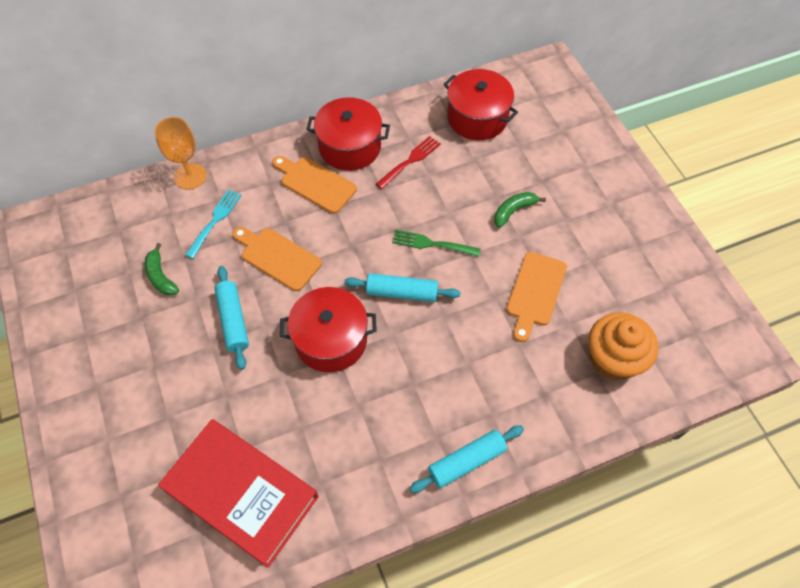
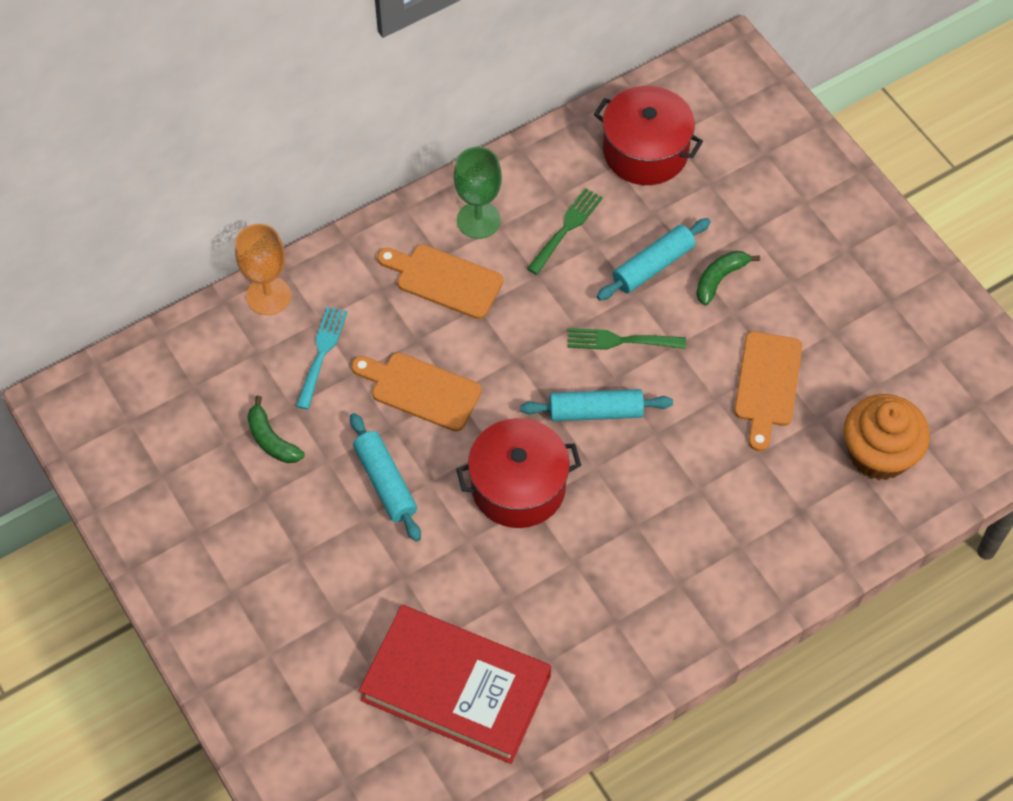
camera: 10 degrees left, 0 degrees up
red pot [306,97,390,171] -> green goblet [454,147,502,239]
red fork [376,136,441,189] -> green fork [527,188,603,275]
turquoise rolling pin [409,426,524,493] -> turquoise rolling pin moved to [597,218,711,301]

